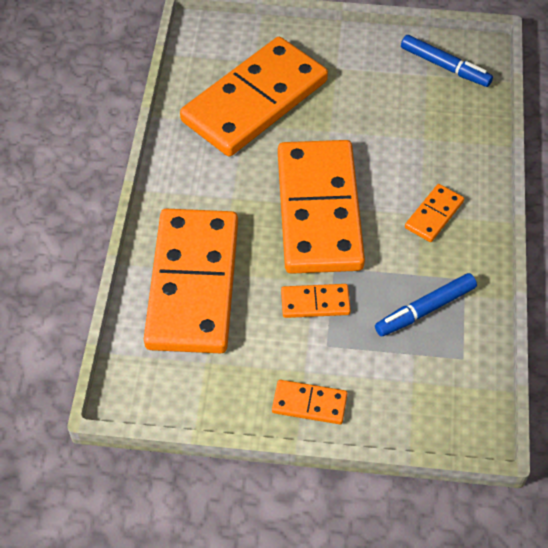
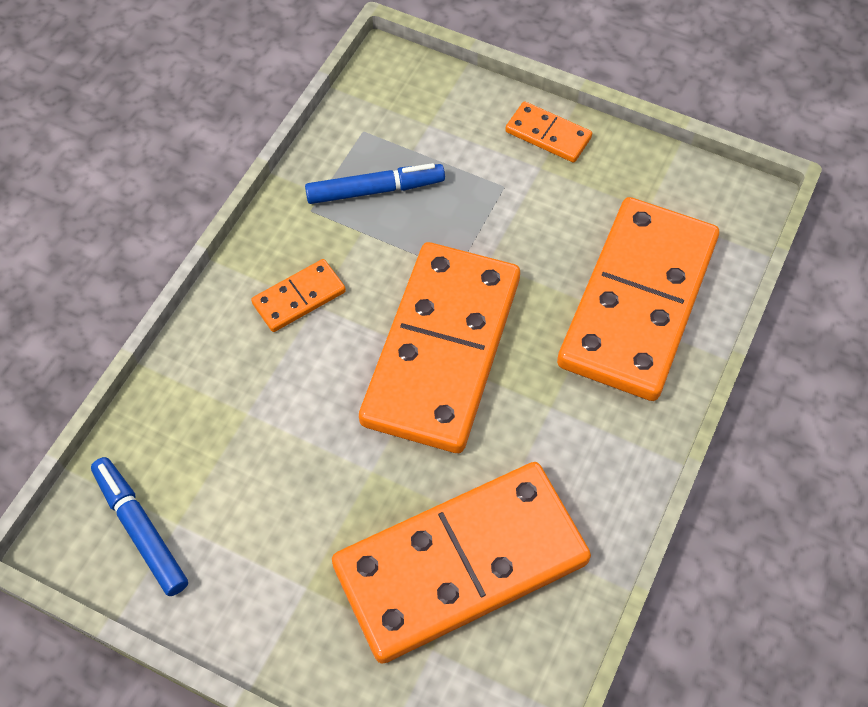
camera: 160 degrees left, 5 degrees up
orange domino [281,284,351,318] -> none

